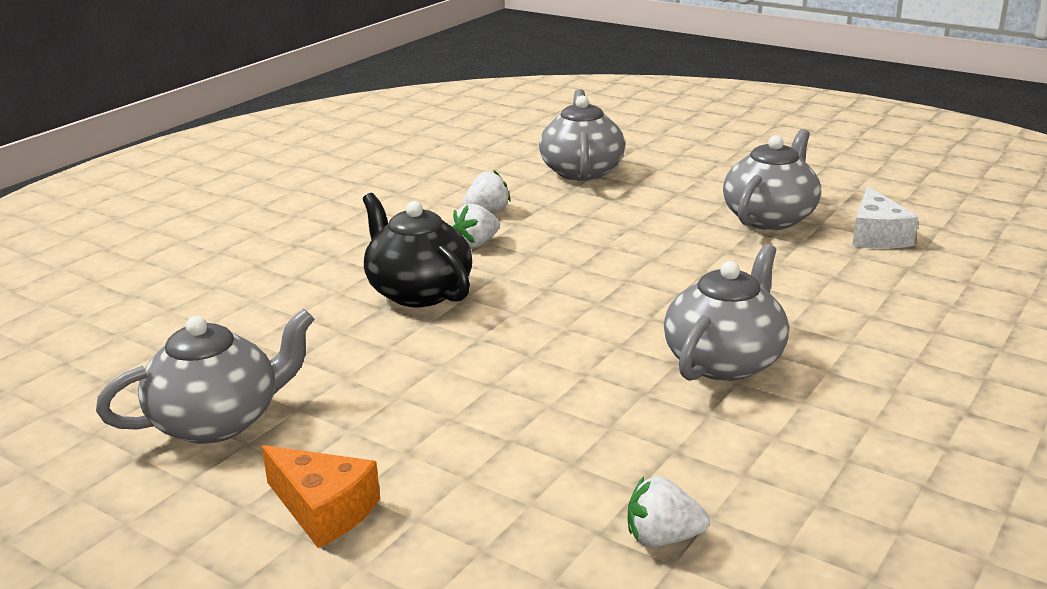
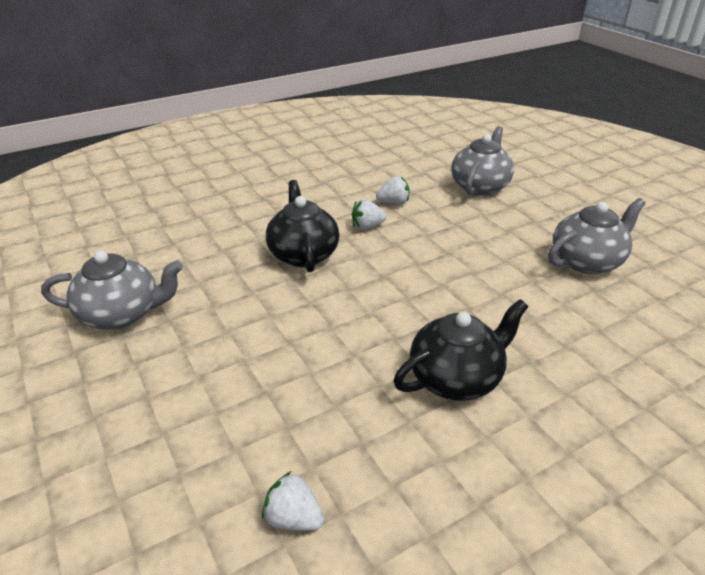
camera: 25 degrees right, 10 degrees up
orange cheese [262,445,380,548] -> none
grey teapot [664,244,789,381] -> black teapot [393,299,528,401]
white cheese [852,186,918,249] -> none

